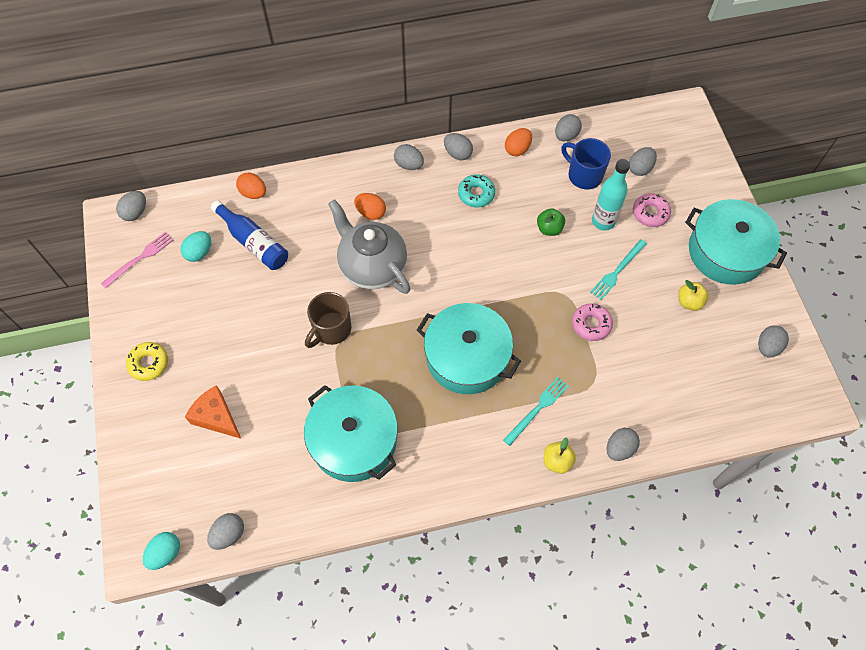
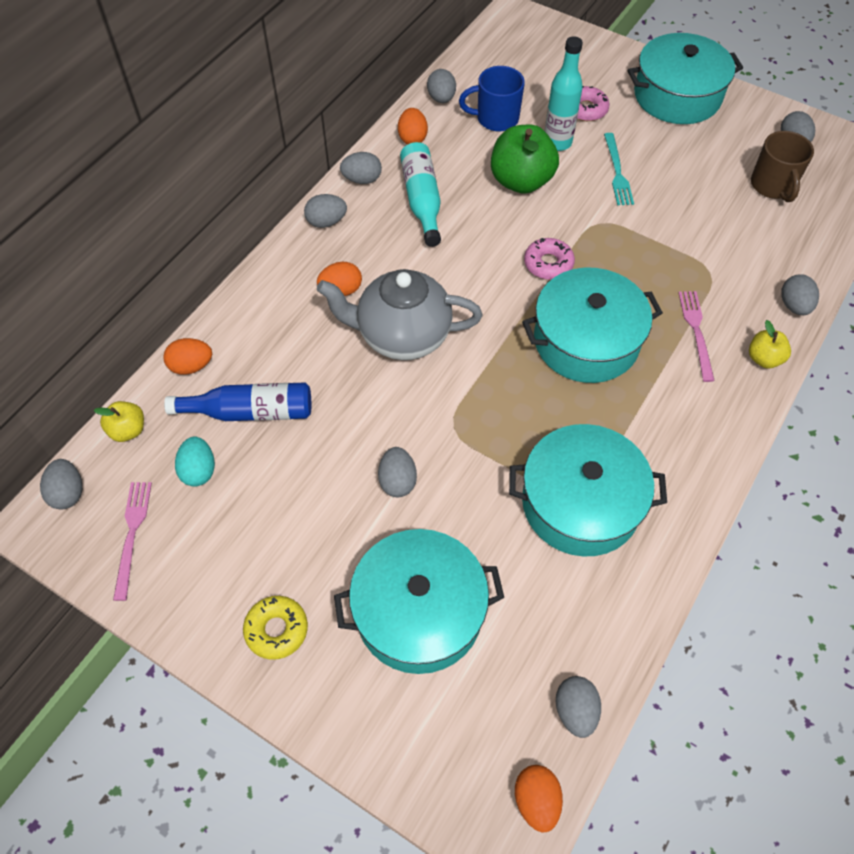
camera: 45 degrees left, 5 degrees down
turquoise egg [143,532,180,570] -> orange egg [515,765,563,832]
orange cheese [185,385,241,439] -> turquoise pot [334,529,504,674]
brown mug [305,292,351,348] -> brown mug moved to [751,131,814,202]
turquoise donut [458,174,495,208] -> turquoise bottle [400,142,441,247]
turquoise fork [503,377,569,446] -> pink fork [678,291,715,382]
green apple [537,208,565,236] -> green apple [491,125,559,194], size x1.93
pink donut [572,303,613,341] -> pink donut moved to [524,238,575,280]
grey egg [629,147,657,176] -> grey egg moved to [378,447,417,497]
yellow apple [678,280,709,311] -> yellow apple moved to [94,401,144,442]

